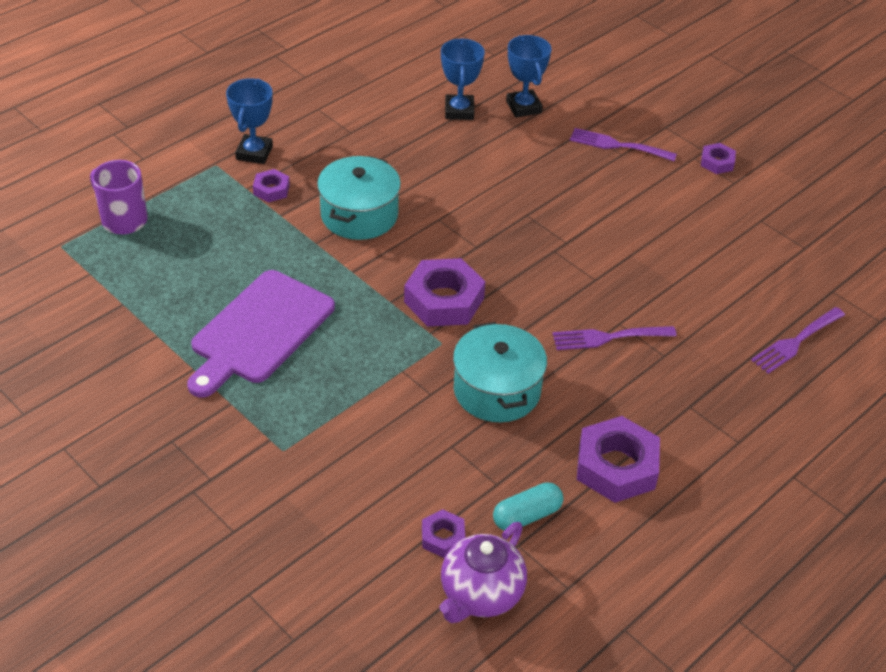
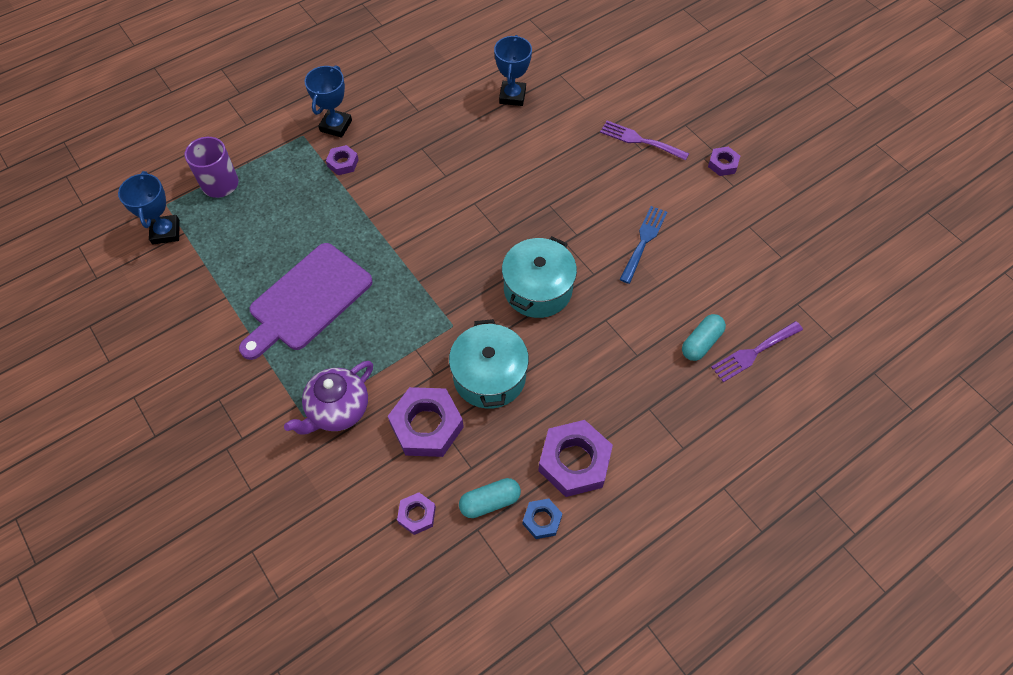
camera: 10 degrees right, 15 degrees up
turquoise pot [317,156,401,240] -> turquoise pot moved to [502,236,577,318]
purple nut [404,258,485,326] -> purple nut moved to [388,387,464,457]
purple teapot [439,522,527,623] -> purple teapot moved to [284,361,373,435]
blue trophy [506,35,551,118] -> blue trophy moved to [118,171,180,244]
purple fork [553,326,677,350] -> none
none -> blue nut [523,498,563,539]
none -> blue fork [619,206,667,284]
none -> turquoise capsule [682,314,726,361]

